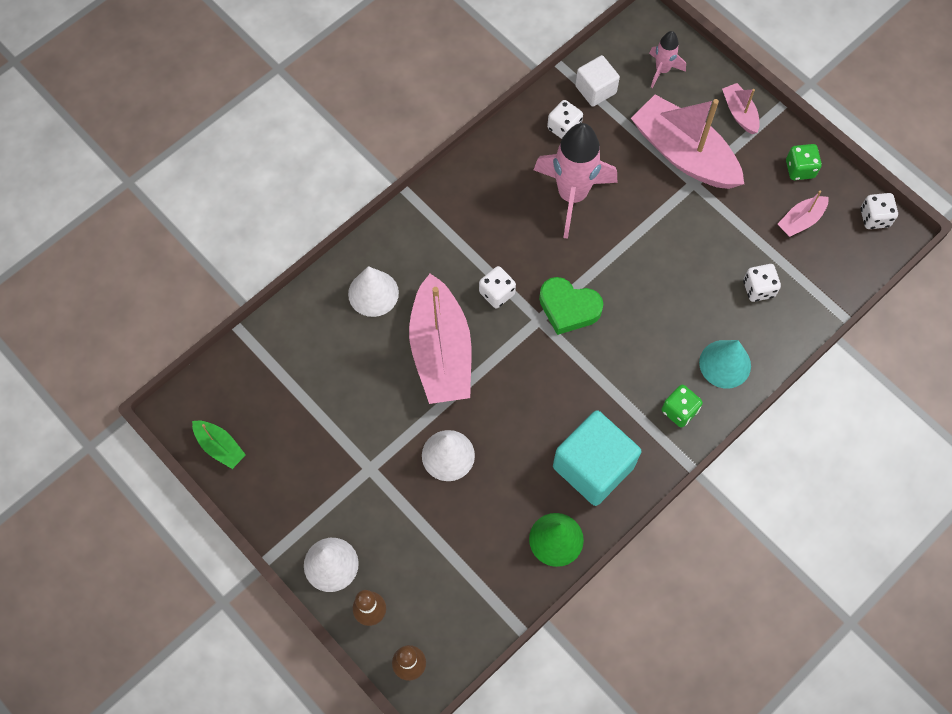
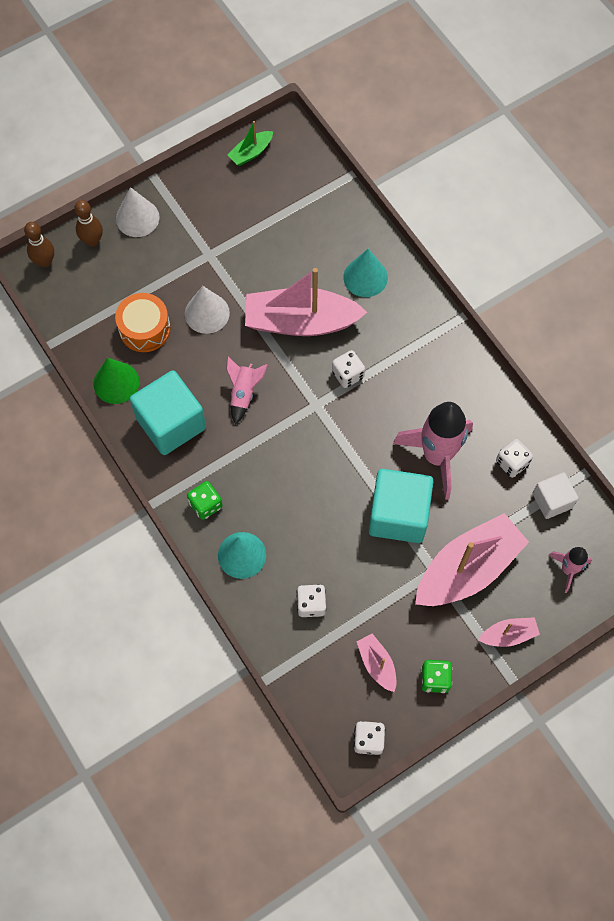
camera: 100 degrees right, 0 degrees up
white cone [348,266,399,317] -> turquoise cone [343,249,388,297]
green heart [539,277,603,335] -> none
none -> orange drum [115,293,171,352]
none -> pink rocket [226,356,268,425]
none -> turquoise cube [369,469,434,543]

